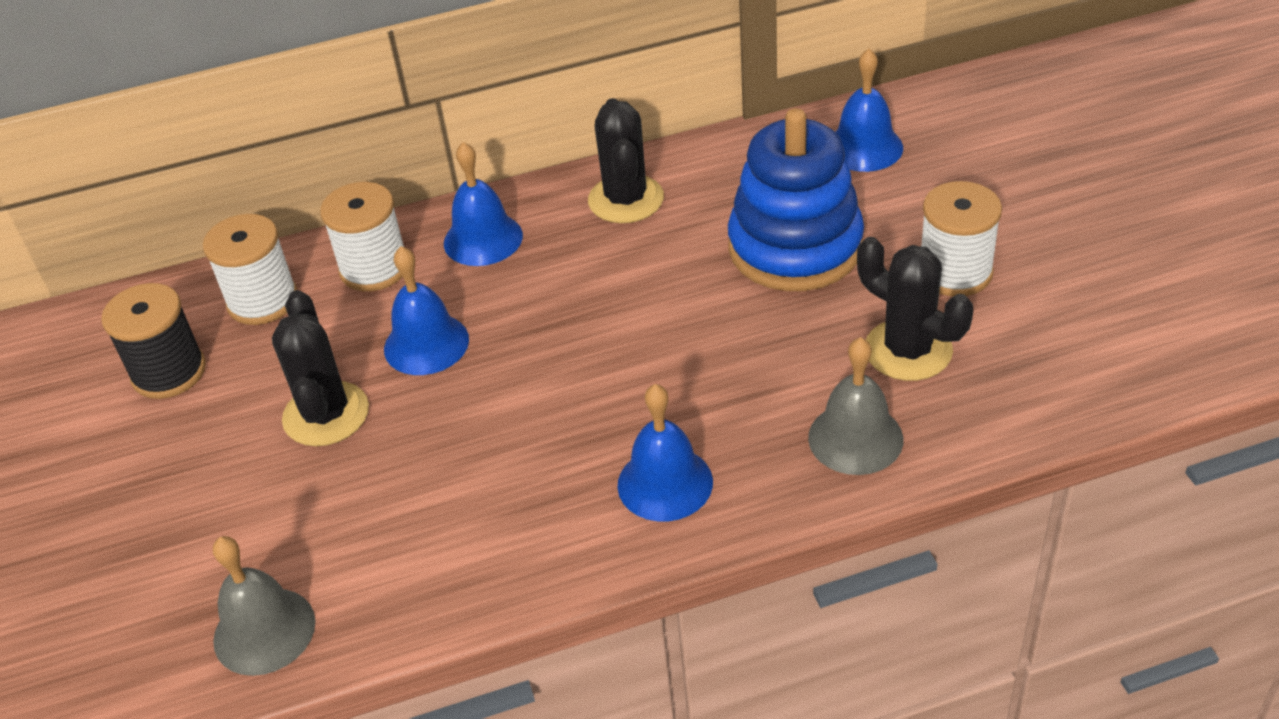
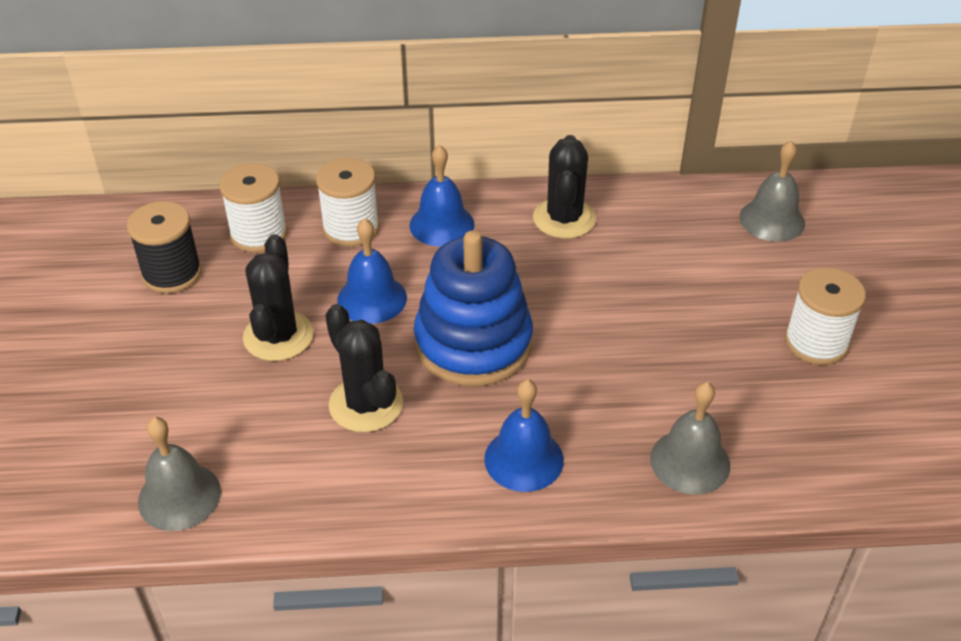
camera: 10 degrees right, 0 degrees up
blue stacking toy [728,108,864,291] -> blue stacking toy moved to [414,231,533,387]
blue bell [835,49,903,172] -> grey bell [739,140,805,242]
black cactus [857,237,973,381] -> black cactus moved to [325,304,403,432]

